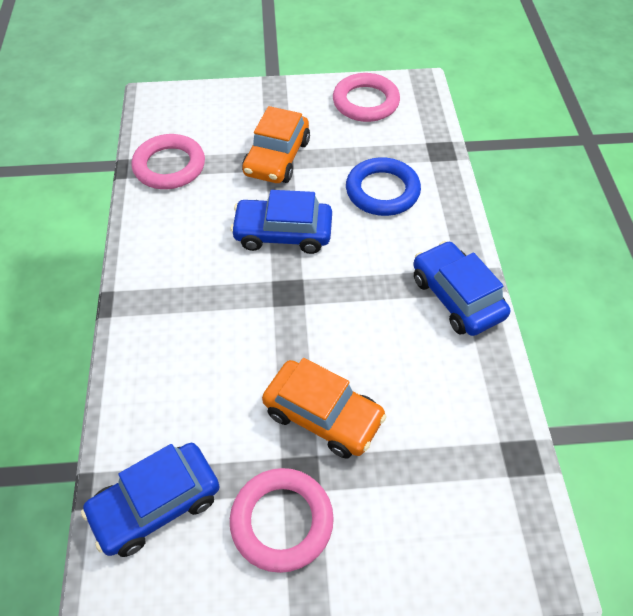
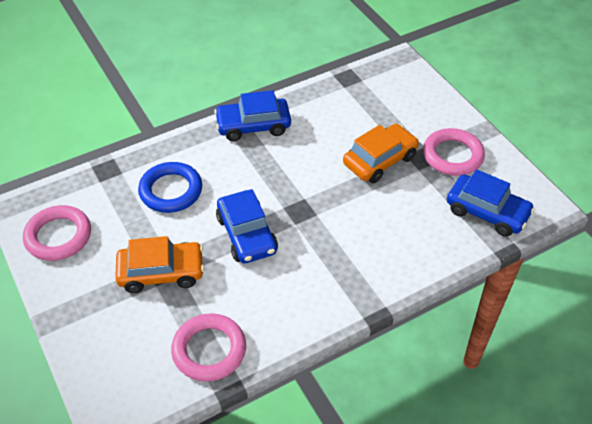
camera: 115 degrees left, 5 degrees down
orange car [262,358,387,459] -> orange car turned 45 degrees clockwise [343,124,419,183]
blue car [413,241,510,336] -> blue car turned 45 degrees clockwise [214,90,291,141]

